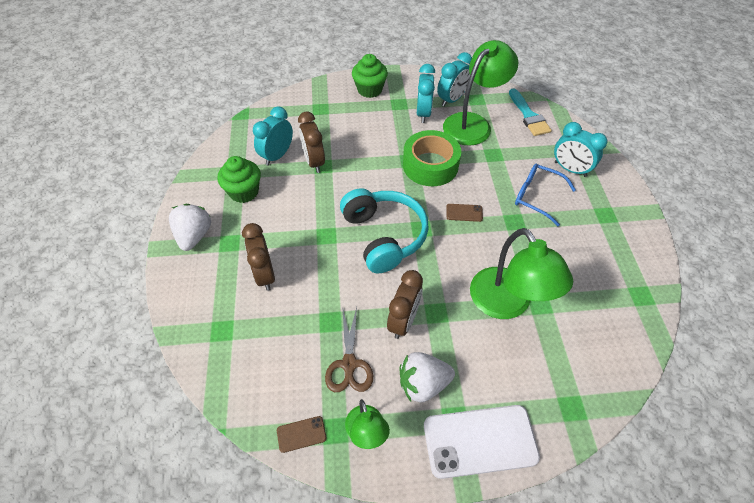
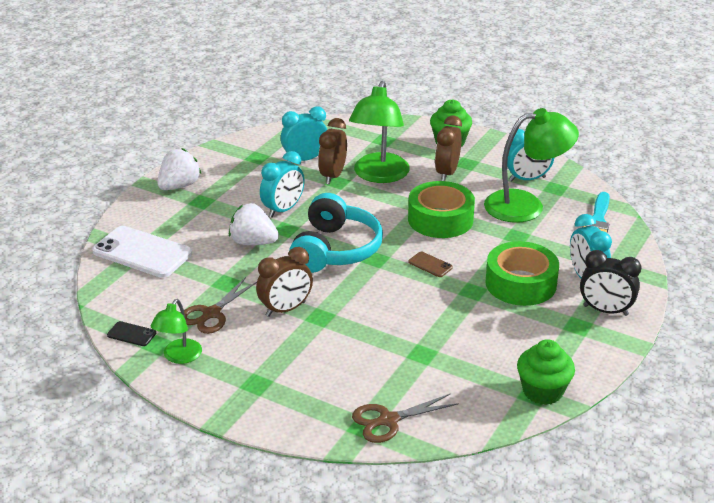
camera: 35 degrees right, 20 degrees down
green cupcake [218,156,261,203] -> green cupcake moved to [517,339,575,405]
brown clock [242,223,275,291] -> brown clock moved to [435,116,462,181]
brown phone [277,416,326,453] -> black phone [107,321,156,346]
white strawberry [400,352,455,402] -> white strawberry moved to [229,203,279,245]
turquoise clock [417,64,435,123] -> turquoise clock moved to [260,151,305,218]
white phone [424,405,540,479] -> white phone moved to [92,226,192,278]
green lamp [470,228,573,319] -> green lamp moved to [349,81,410,183]
blue glasses [515,163,576,226] -> green tape [485,241,559,306]
none -> brown scissors [352,393,459,443]
none -> black clock [580,250,641,316]

